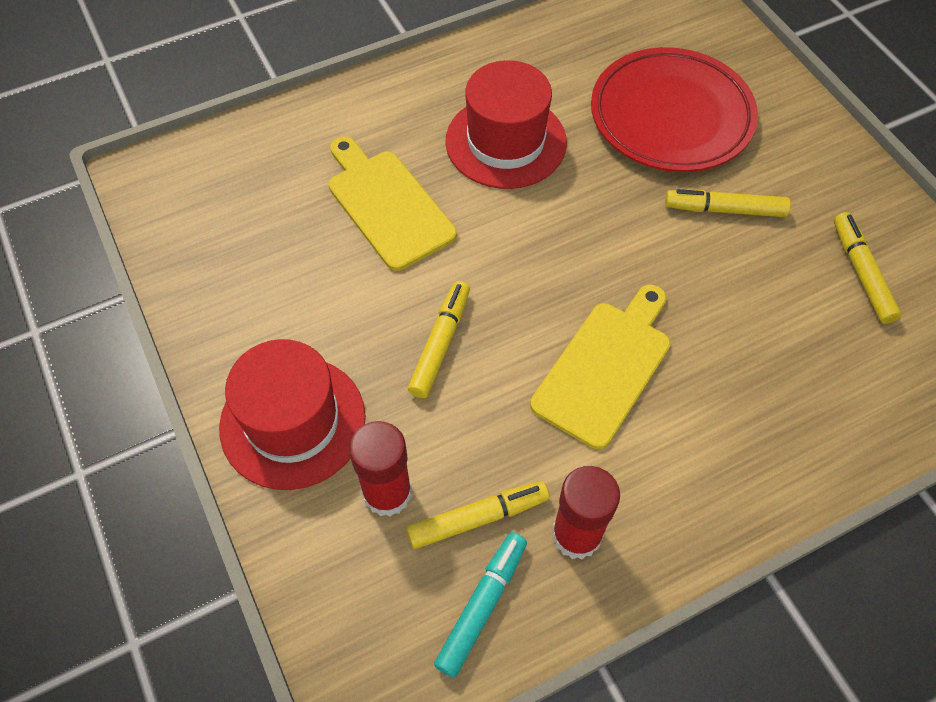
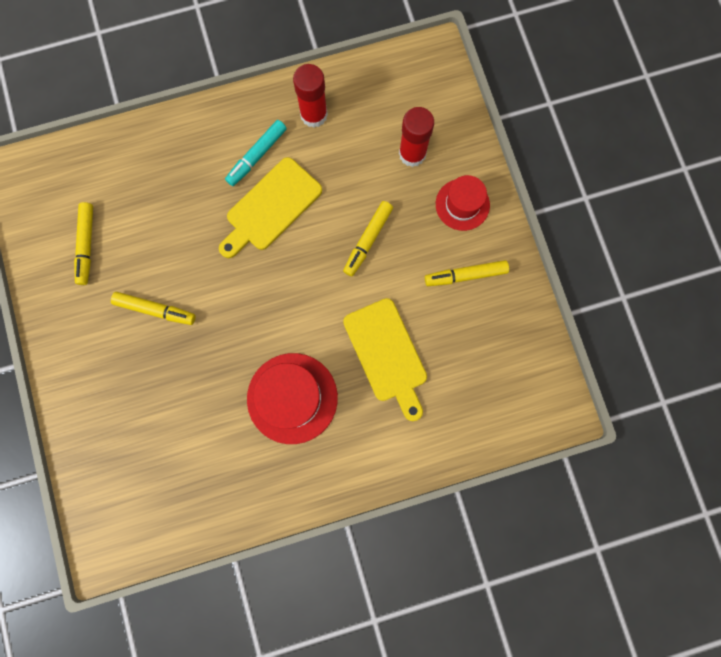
camera: 170 degrees left, 20 degrees up
red hat [219,339,366,490] -> red hat [436,175,490,231], size x0.63
yellow marker [406,481,549,549] -> yellow marker moved to [425,260,509,286]
turquoise marker [434,532,527,678] -> turquoise marker moved to [225,120,287,186]
red plate [591,47,758,172] -> none

